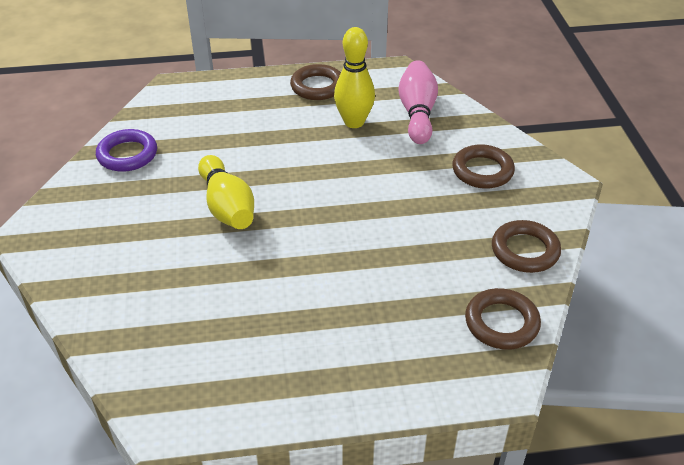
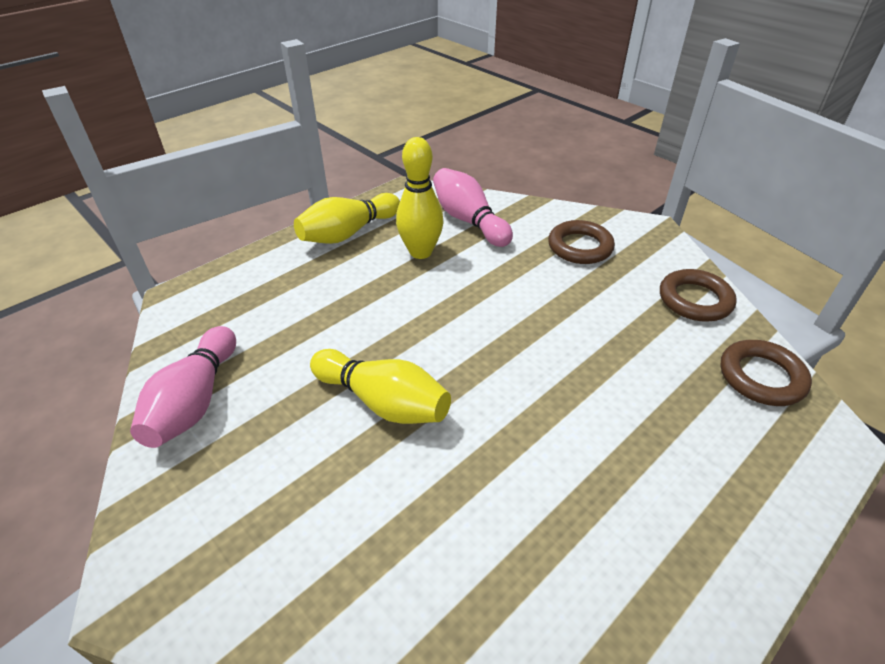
camera: 35 degrees left, 0 degrees up
purple ring [96,129,157,172] -> pink bowling pin [130,326,236,448]
brown ring [290,64,341,100] -> yellow bowling pin [294,193,400,244]

